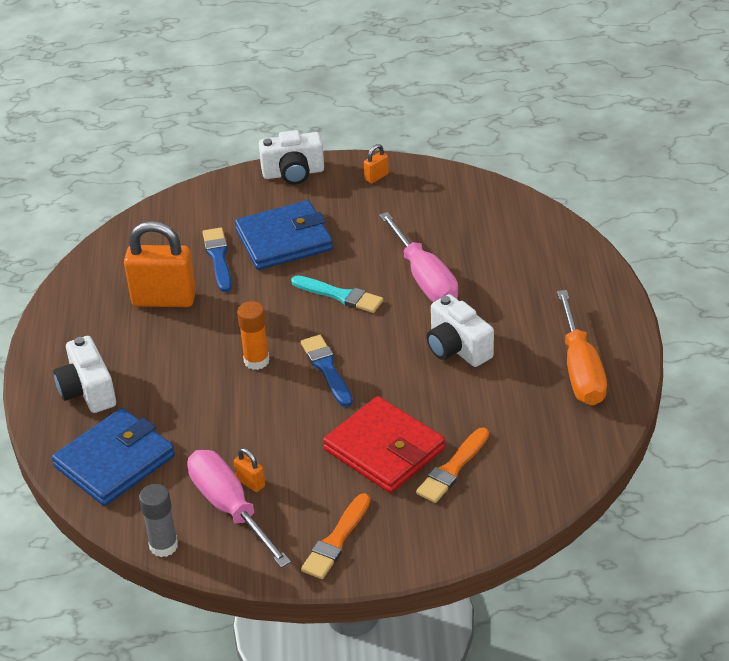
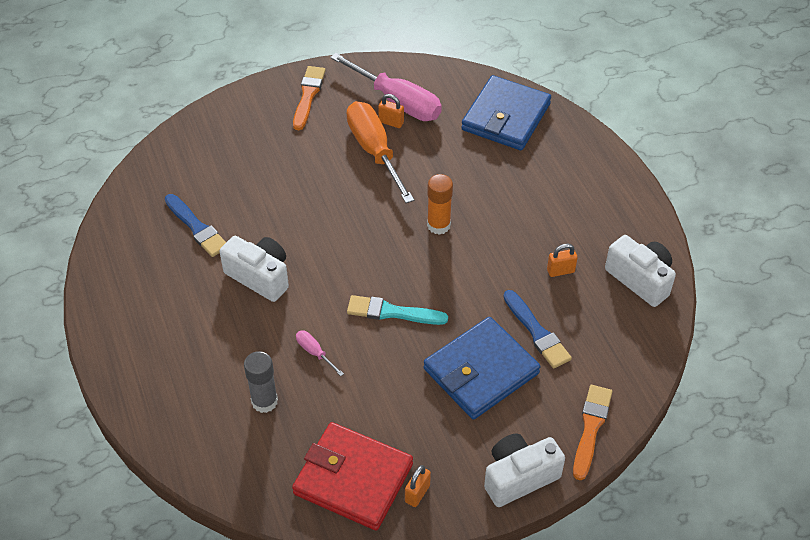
camera: 160 degrees right, 10 degrees up
white camera [53,336,116,413] -> white camera moved to [605,235,676,307]
orange padlock [124,221,196,307] -> orange padlock [547,244,578,277], size x0.43
grey glue stick [139,484,178,557] -> grey glue stick moved to [244,351,278,413]
blue brush [301,335,353,407] -> blue brush moved to [165,194,226,257]
red wallet [323,396,445,493] -> red wallet moved to [292,422,413,530]
pink screwdriver [379,212,458,302] -> pink screwdriver [296,330,344,376], size x0.43
orange brush [416,428,489,503] -> orange brush moved to [573,385,612,481]
orange screwdriver [557,290,607,405] -> orange screwdriver moved to [346,101,414,203]

